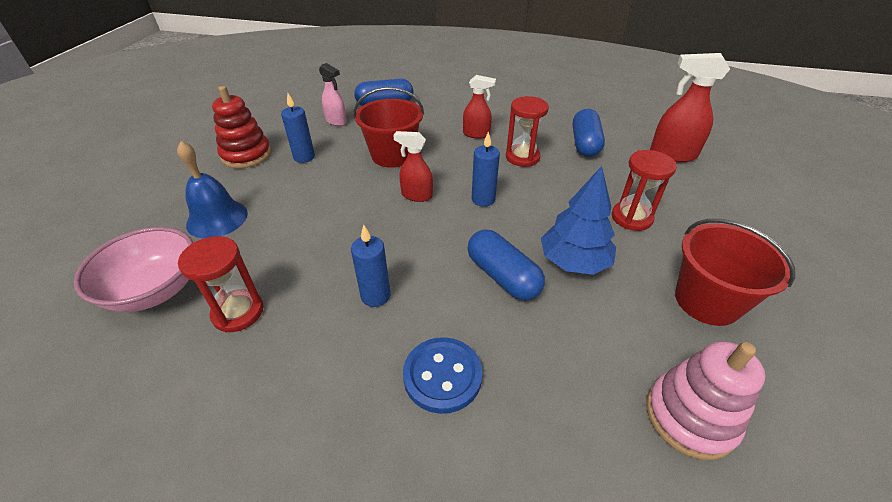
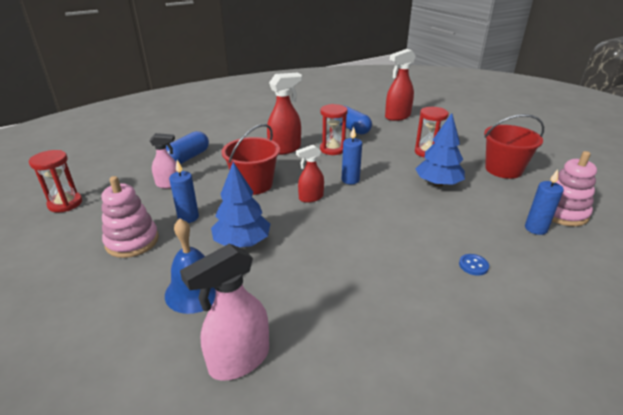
camera: 45 degrees left, 10 degrees down
pink bowl [74,227,193,312] -> pink spray bottle [180,244,269,381]
red hourglass [178,236,263,333] -> red hourglass moved to [29,150,82,212]
red stacking toy [212,86,271,169] -> pink stacking toy [101,176,159,258]
blue candle [351,224,391,307] -> blue candle moved to [525,170,564,235]
blue button [403,337,483,414] -> blue button [459,254,489,276], size x0.52
red spray bottle [463,75,496,139] -> red spray bottle [267,73,302,155], size x1.58
blue capsule [468,229,545,301] -> none
none -> blue tree [211,162,270,247]

